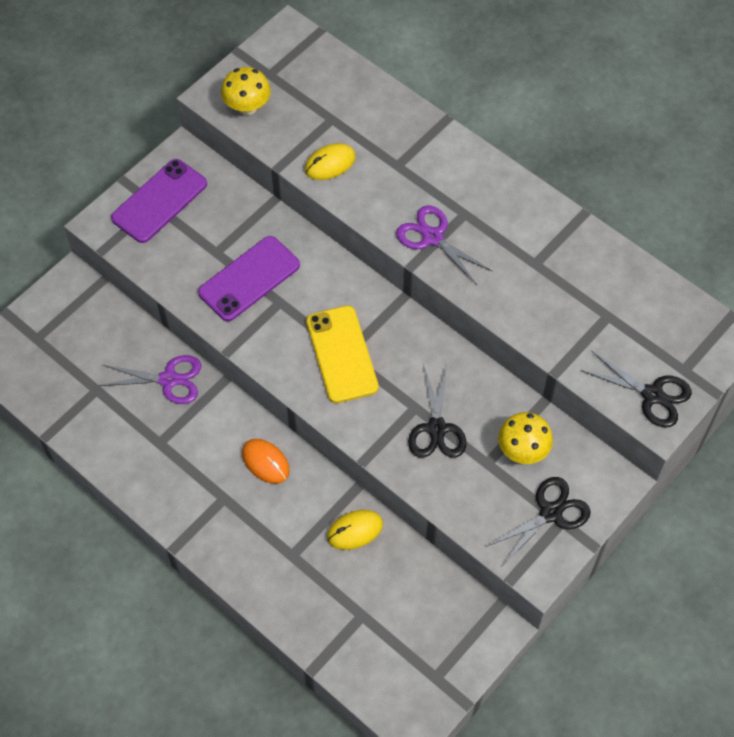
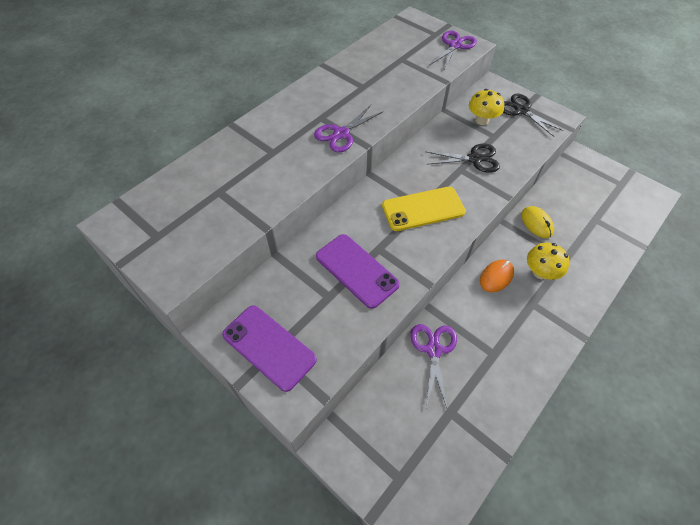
camera: 90 degrees left, 5 degrees down
yellow mushroom [221,67,271,115] -> yellow mushroom moved to [527,243,570,280]
yellow mouse [305,143,356,180] -> none
black scissors [580,351,692,428] -> purple scissors [430,31,477,69]

